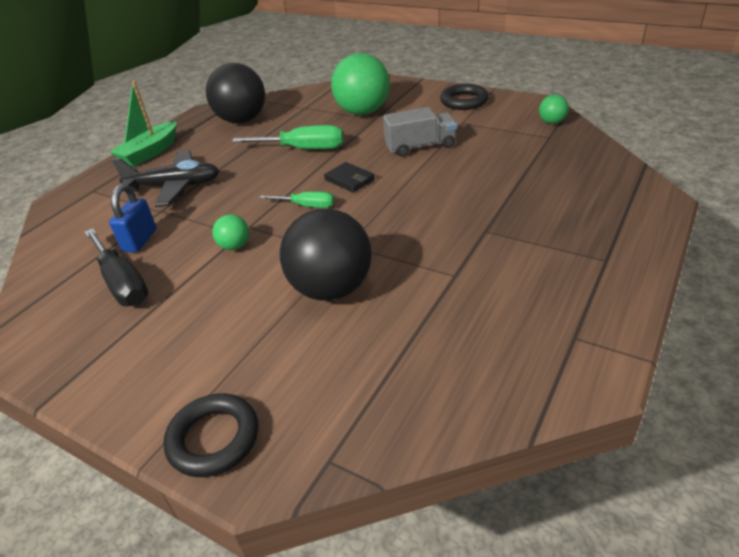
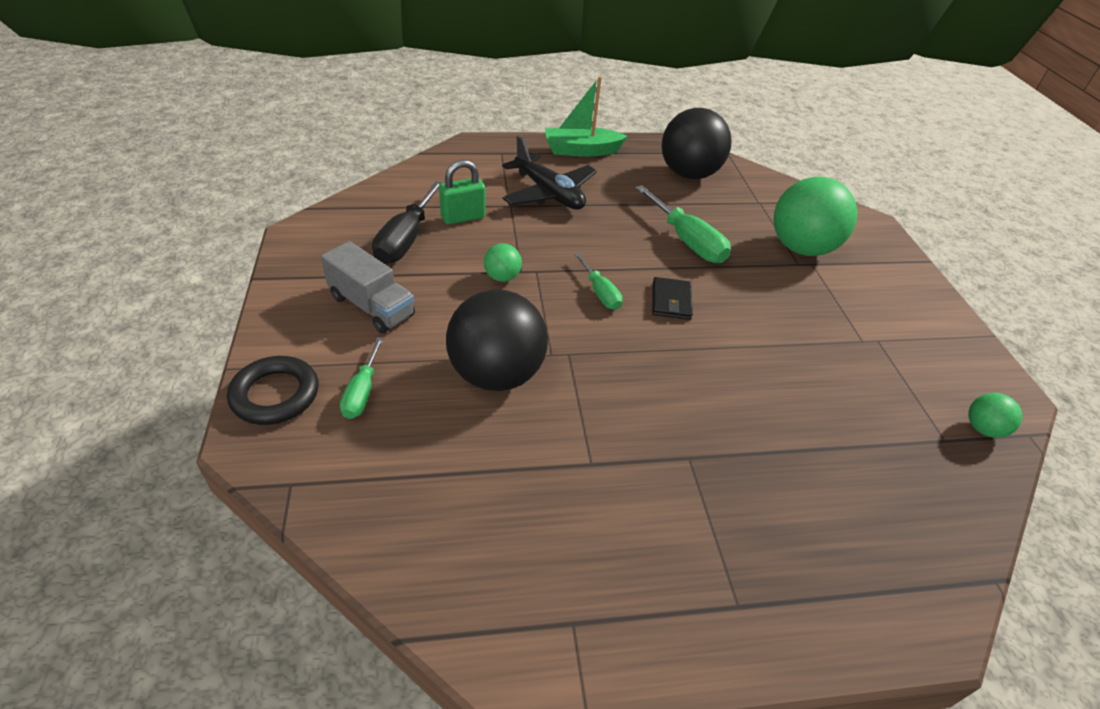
camera: 45 degrees right, 5 degrees up
blue padlock [109,184,157,253] -> green padlock [439,160,485,225]
grey truck [383,107,457,157] -> grey truck moved to [321,241,415,333]
black ring [440,84,489,110] -> none
none -> green screwdriver [340,337,384,419]

